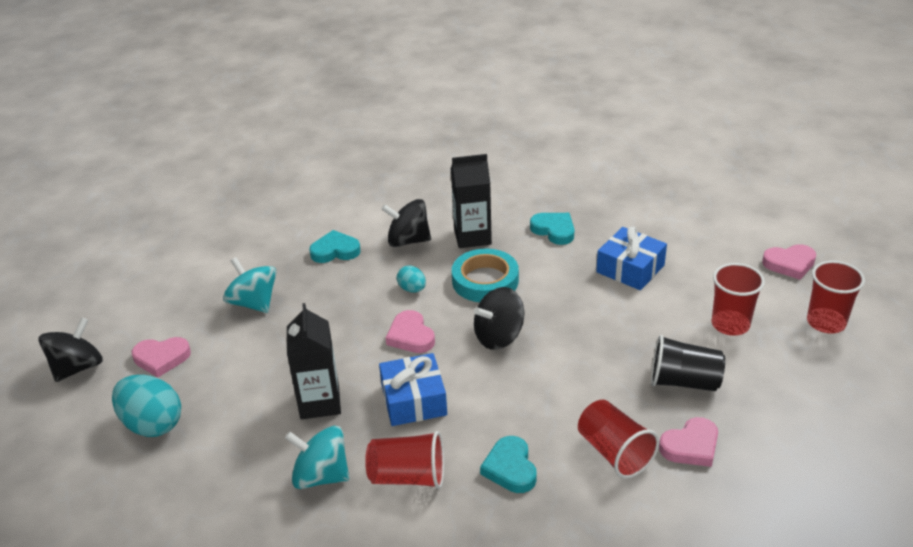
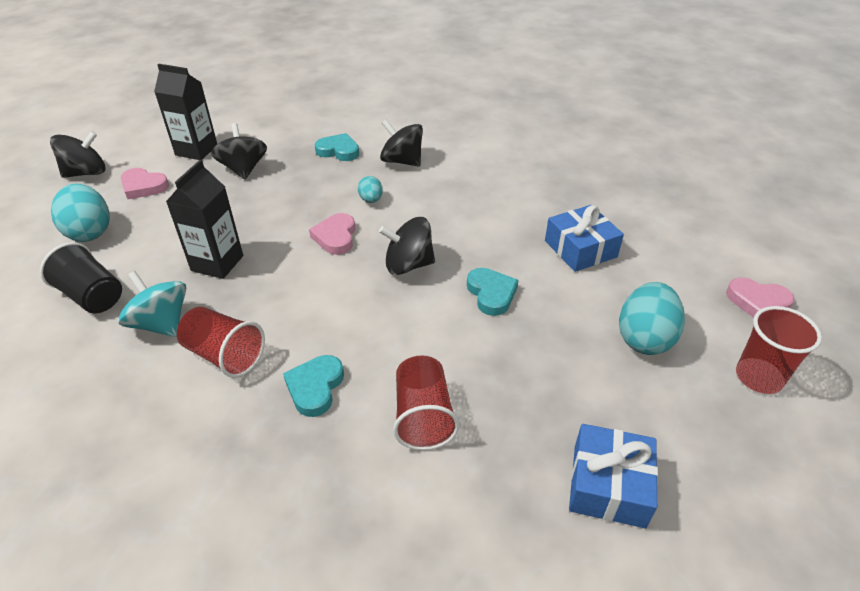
camera: 25 degrees right, 5 degrees up
turquoise spinning top [223,257,277,313] -> black spinning top [211,123,267,179]
blue gift [379,353,447,426] -> blue gift moved to [569,424,658,528]
black carton [451,154,492,248] -> black carton moved to [154,64,217,160]
turquoise tape [452,249,519,302] -> none
turquoise heart [530,213,575,245] -> turquoise heart moved to [467,268,519,316]
black cup [651,335,725,391] -> black cup moved to [40,242,122,313]
pink heart [659,417,718,467] -> none
red cup [711,263,765,336] -> turquoise egg [619,282,685,355]

